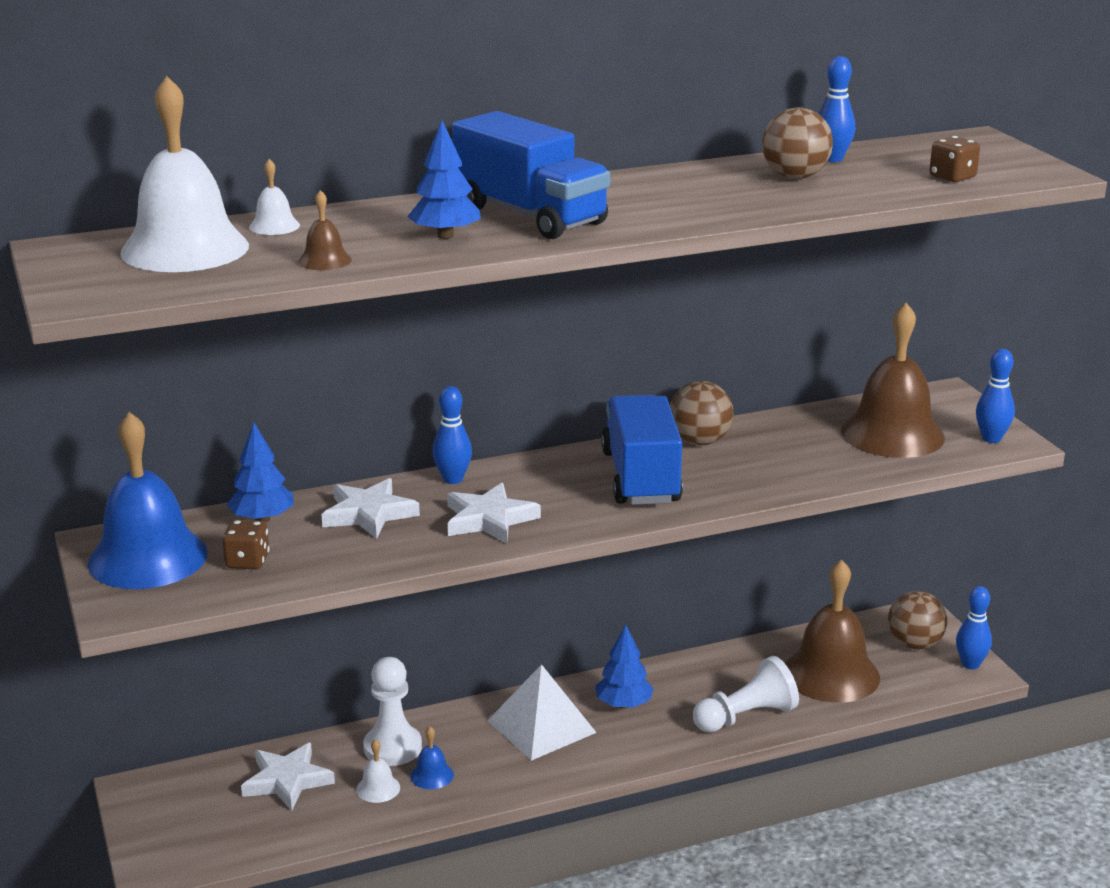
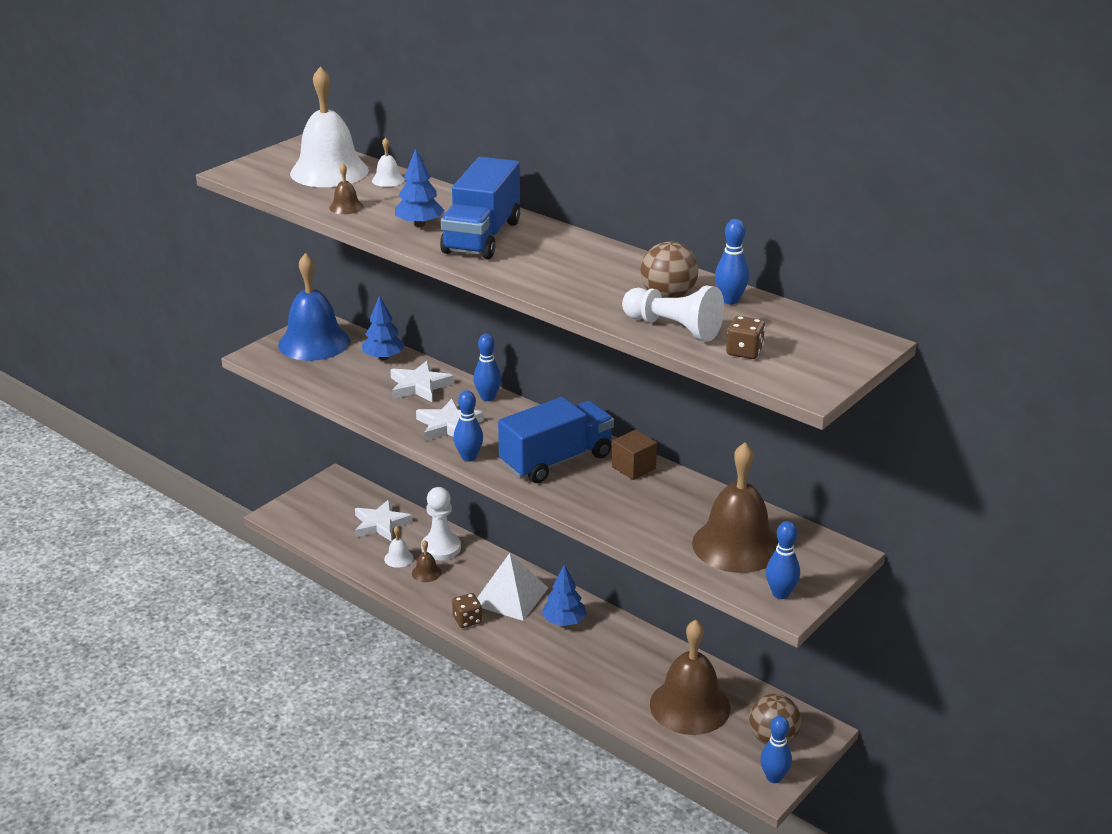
camera: 60 degrees right, 5 degrees up
brown dice [222,520,270,570] -> brown dice moved to [452,593,482,628]
blue bell [410,727,454,789] -> brown bell [412,540,441,582]
brown ball [670,381,733,445] -> brown cube [612,430,657,480]
white pawn [693,656,799,732] -> white pawn moved to [622,286,724,342]
none -> blue bowling pin [453,390,483,462]

